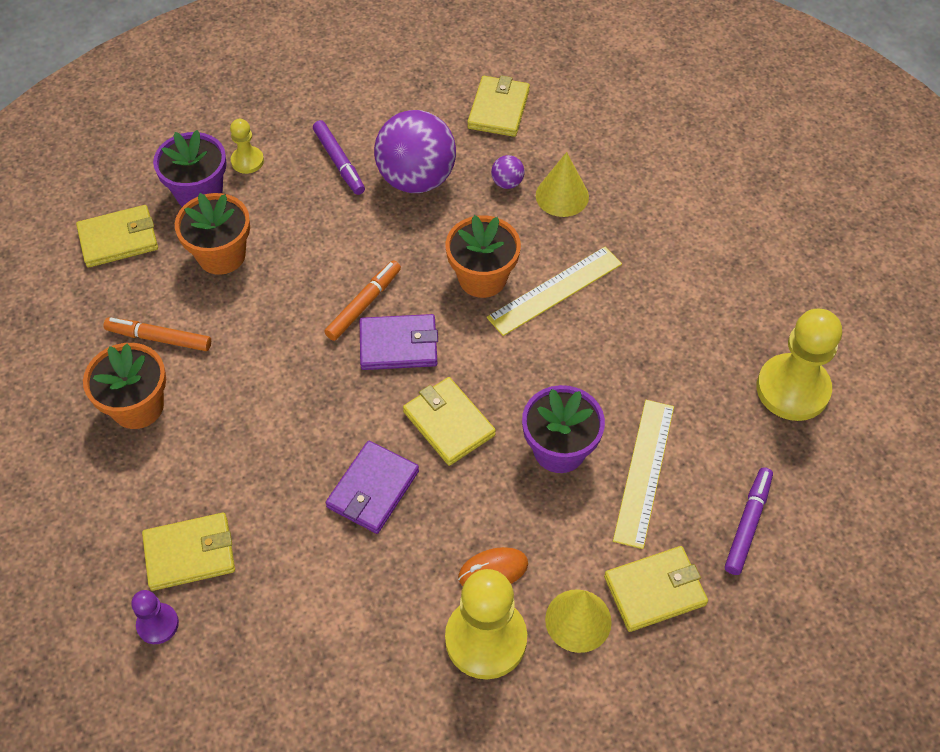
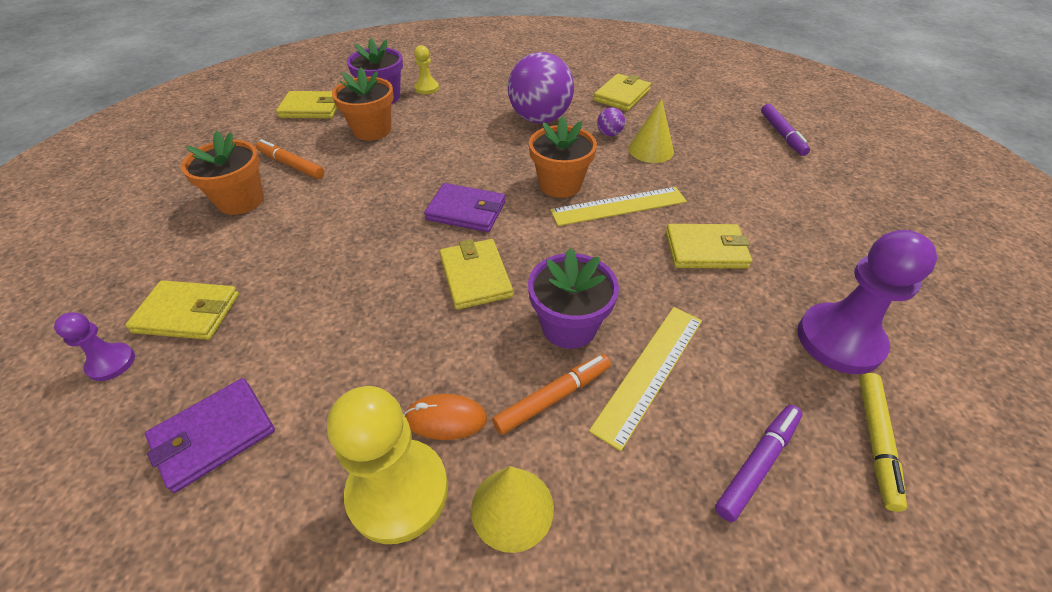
camera: 20 degrees right, 10 degrees down
purple marker [313,120,365,195] -> purple marker moved to [761,104,810,156]
orange marker [324,261,401,341] -> orange marker moved to [492,354,611,435]
purple wallet [326,441,419,534] -> purple wallet moved to [145,378,275,493]
yellow wallet [604,546,708,632] -> yellow wallet moved to [666,224,752,269]
yellow pawn [757,309,842,421] -> purple pawn [797,230,937,374]
none -> yellow marker [859,373,907,512]

